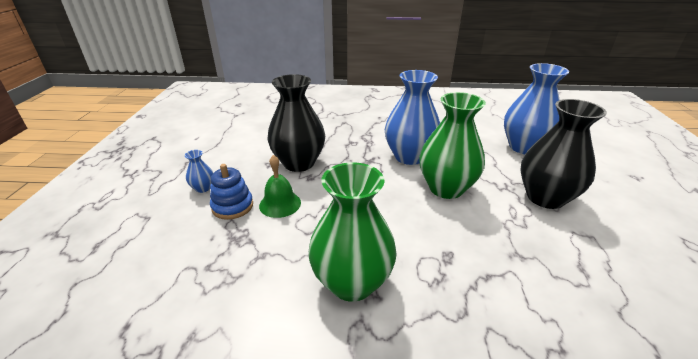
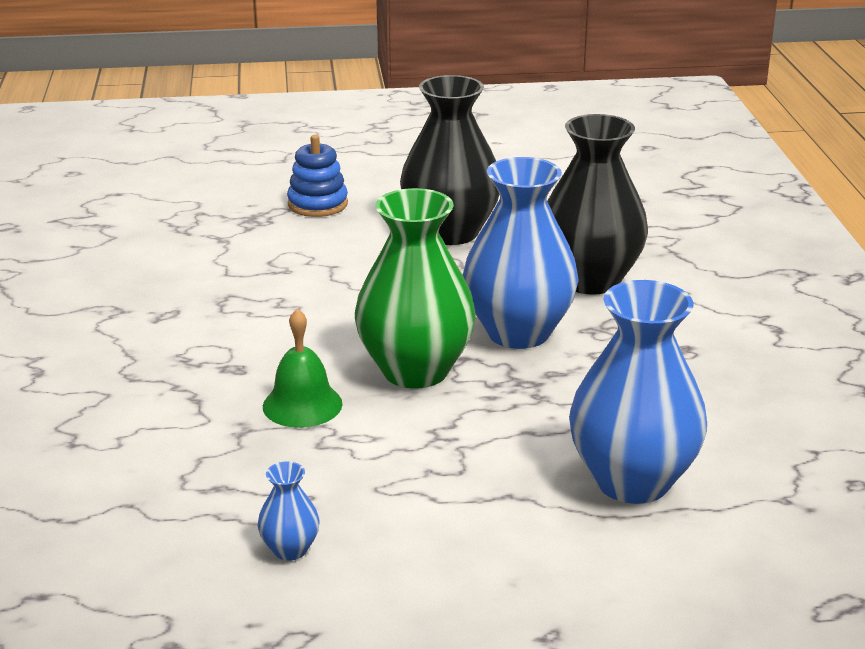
camera: 80 degrees right, 5 degrees down
blue vase [185,150,213,193] -> blue vase moved to [258,461,320,561]
green bell [259,155,301,218] -> green bell moved to [263,309,343,428]
green vase [308,162,397,302] -> none
black vase [521,99,607,209] -> black vase moved to [547,114,648,295]

